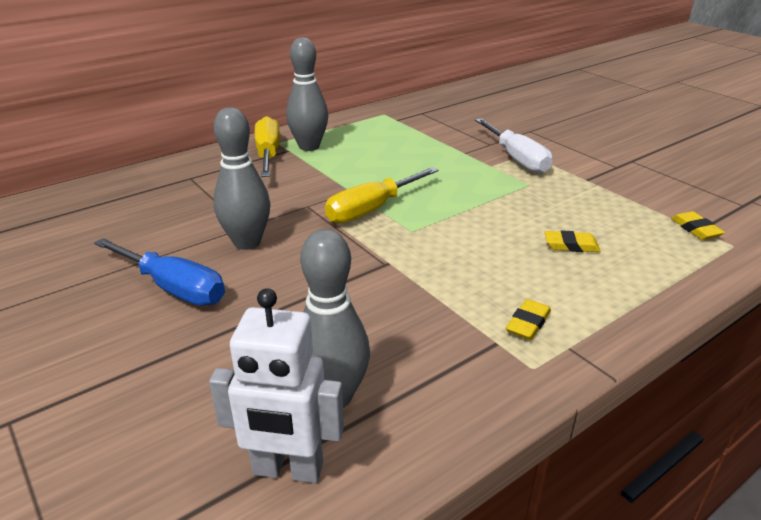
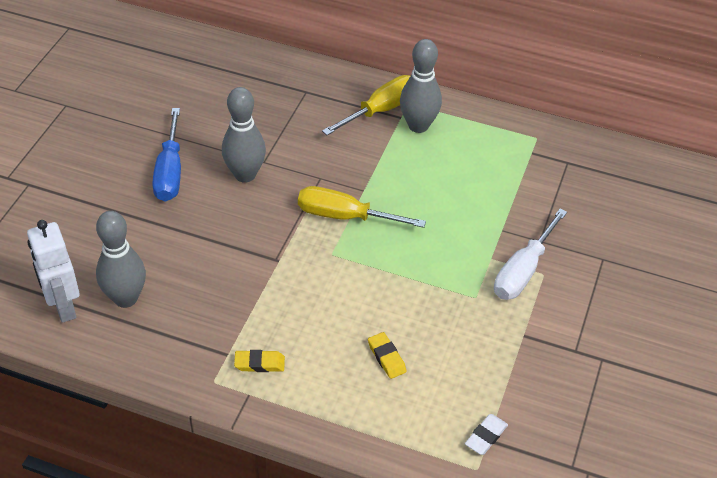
camera: 55 degrees right, 15 degrees up
yellow eraser [671,211,725,240] -> white eraser [465,414,508,455]

